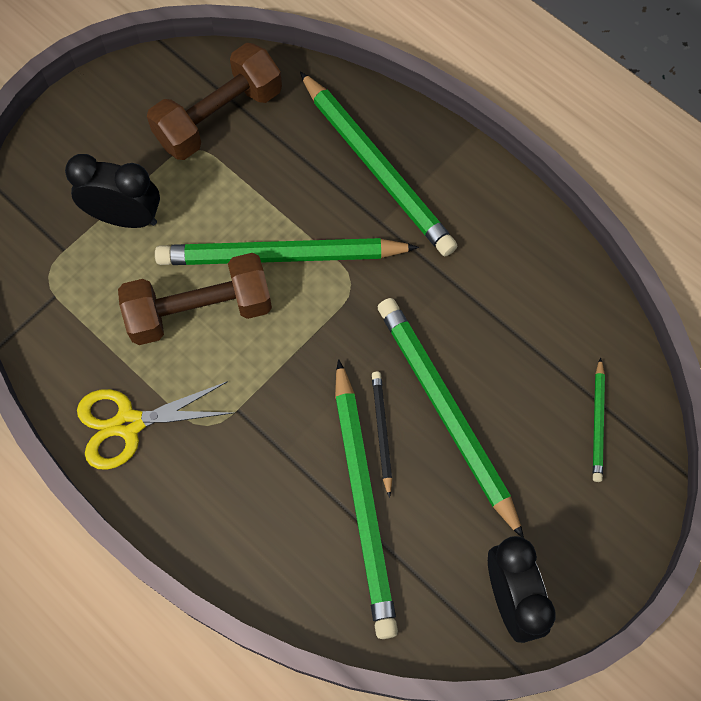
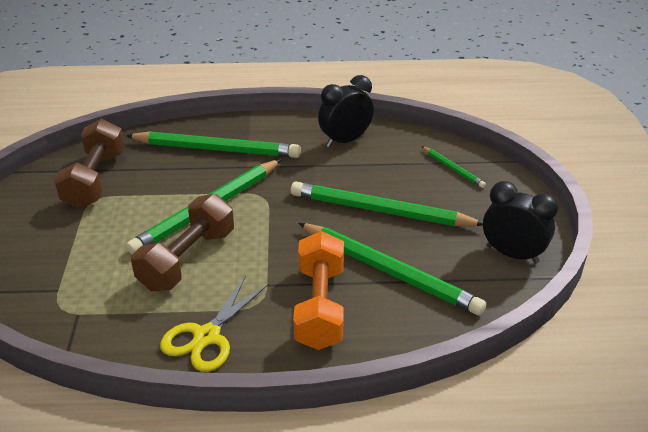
camera: 45 degrees left, 30 degrees down
black clock [65,154,160,228] -> black clock moved to [318,75,374,147]
black pencil [372,372,392,498] -> none
none -> orange dumbbell [293,231,344,350]

